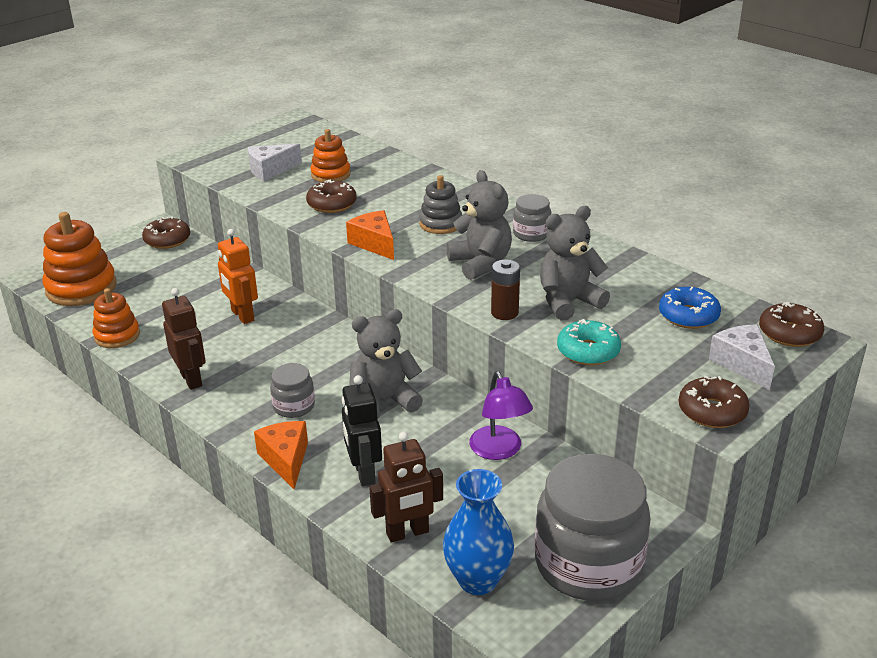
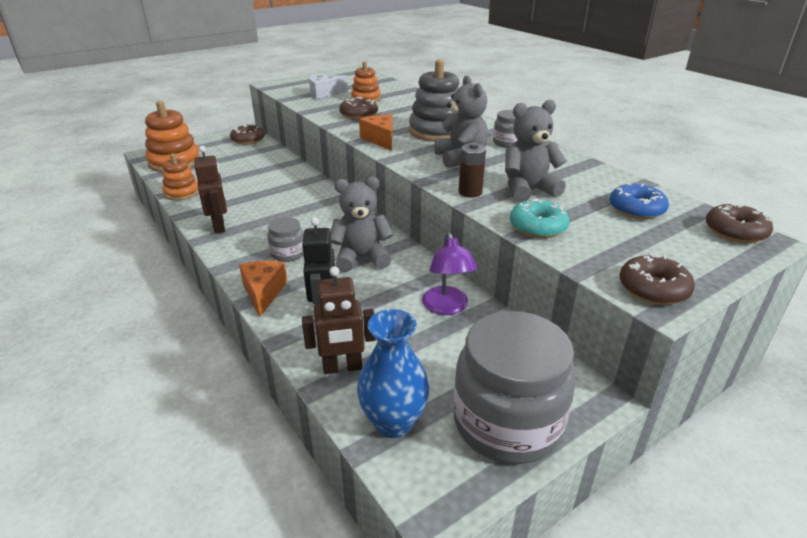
camera: 10 degrees right, 0 degrees up
orange robot [218,229,258,324] -> none
grey stacking toy [419,175,462,234] -> grey stacking toy [409,59,459,142], size x1.65
white cheese [709,324,775,390] -> none

